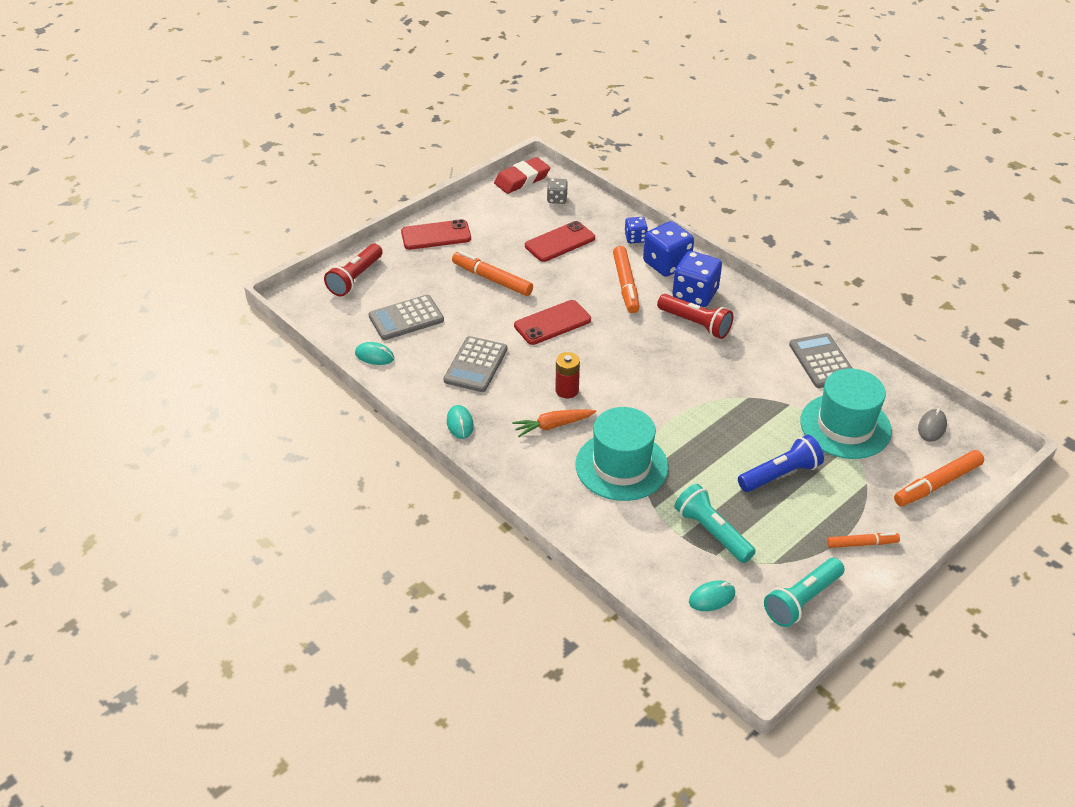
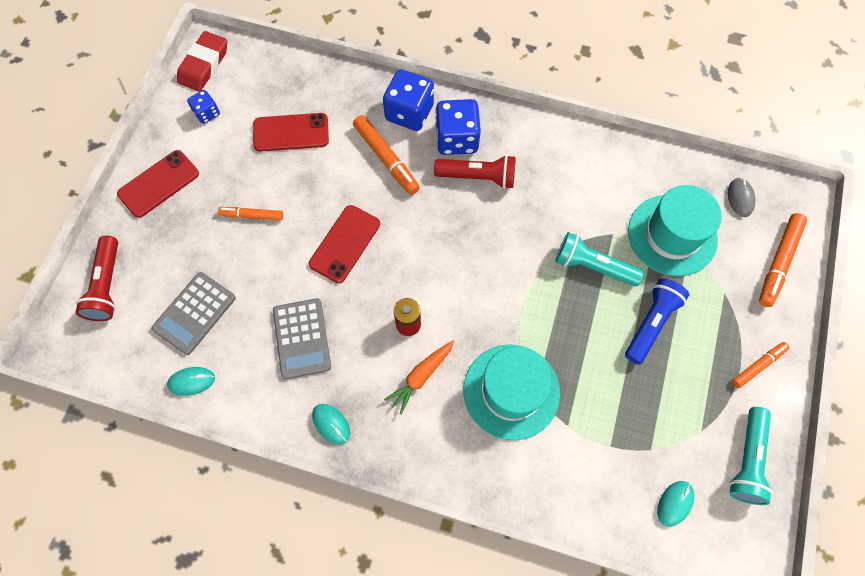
camera: 30 degrees left, 25 degrees up
orange marker [452,251,533,296] -> orange marker [218,207,283,221], size x0.62
red phone [525,221,595,262] -> red phone turned 60 degrees clockwise [253,113,329,152]
grey dice [547,178,568,204] -> none
blue dice [624,217,648,243] -> blue dice moved to [187,90,220,124]
turquoise flashlight [674,484,756,563] -> turquoise flashlight moved to [555,232,644,286]
grey calculator [789,333,853,388] -> none

